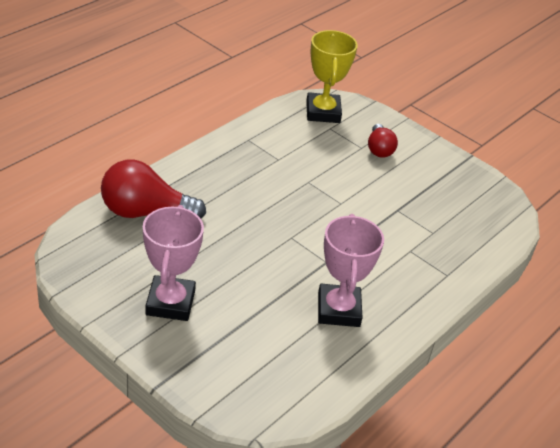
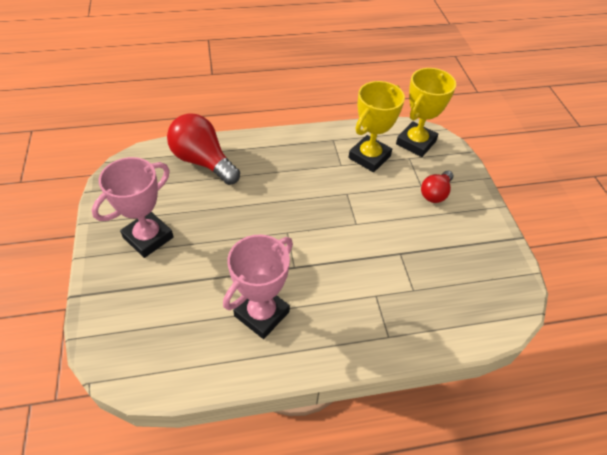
camera: 40 degrees right, 10 degrees up
none -> yellow trophy [348,81,405,172]

